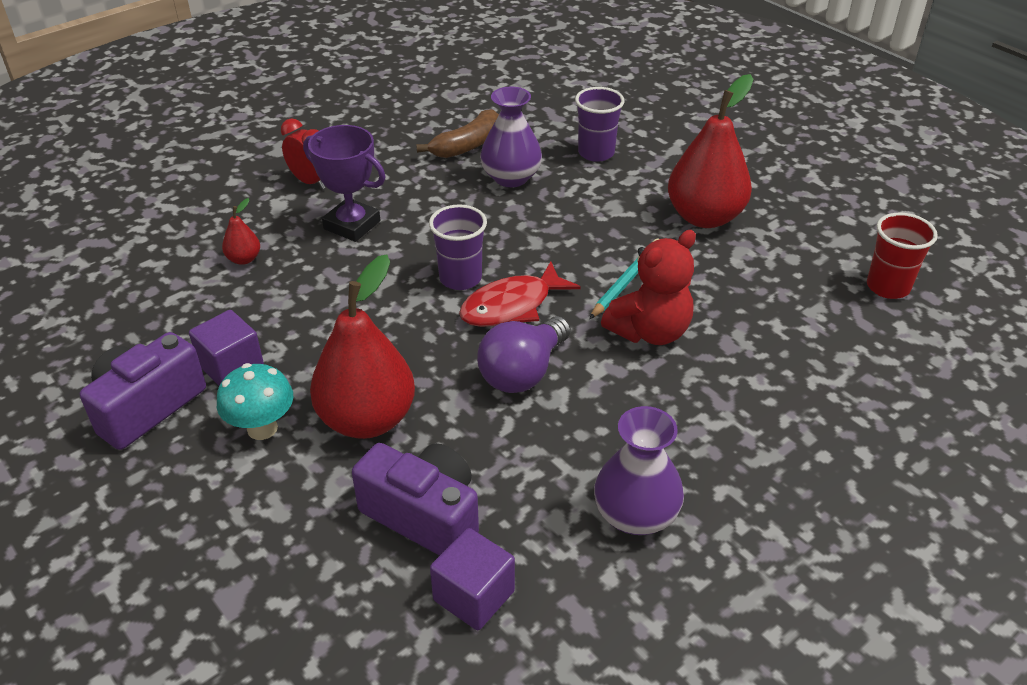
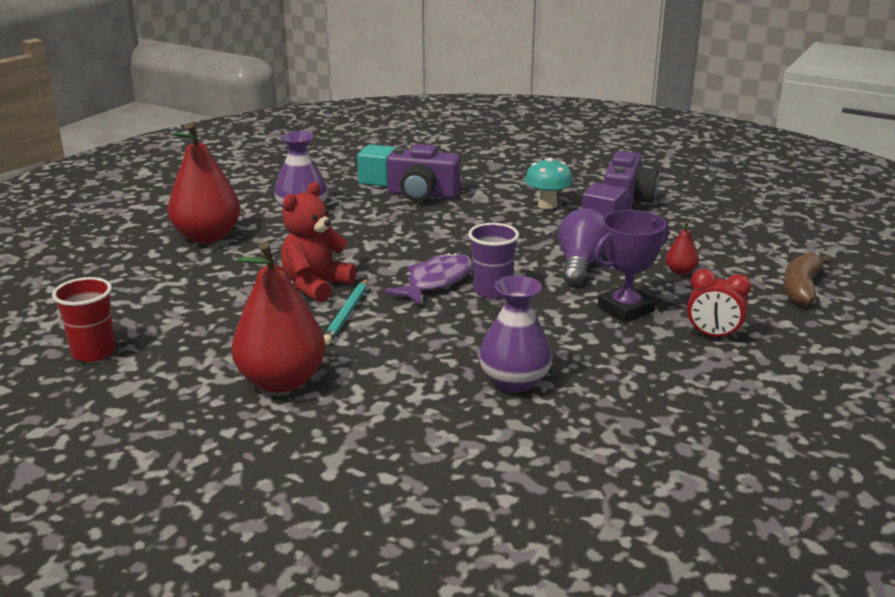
camera: 160 degrees right, 15 degrees down
purple trophy [303,125,386,242] -> purple trophy turned 45 degrees counterclockwise [594,210,669,323]
red pear [310,254,415,439] -> red pear moved to [168,123,240,244]
brown banana [416,109,499,158] -> brown banana moved to [783,252,832,306]
purple cube [430,528,515,630] -> turquoise cube [357,144,396,187]
red fish [459,262,581,327] -> purple fish [384,252,472,305]
purple light bulb [477,316,571,393] -> purple light bulb moved to [558,208,605,285]
purple cup [575,87,625,162] -> none

